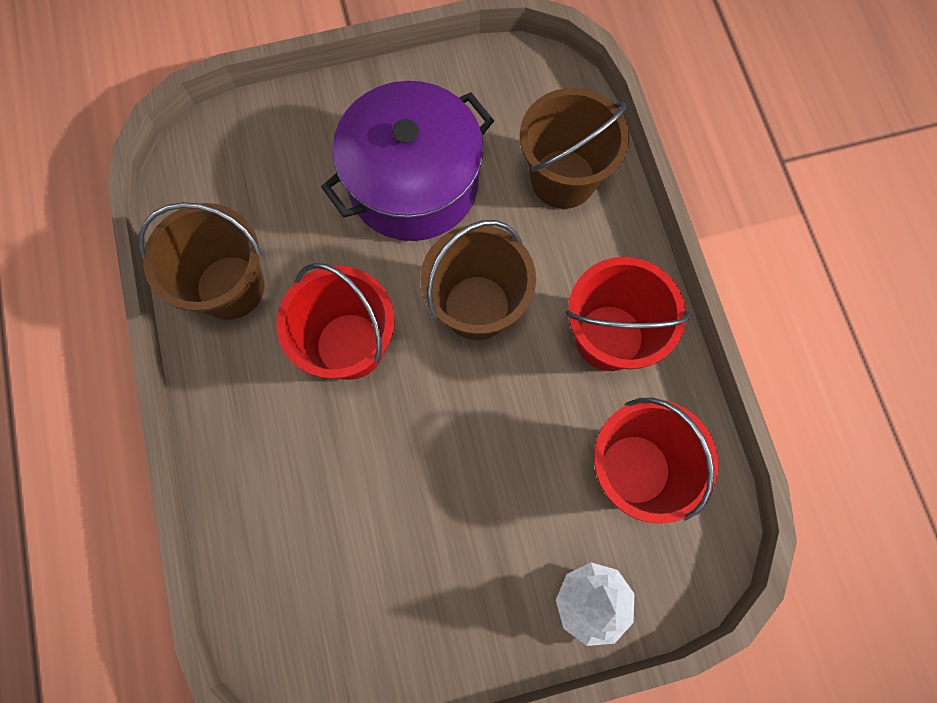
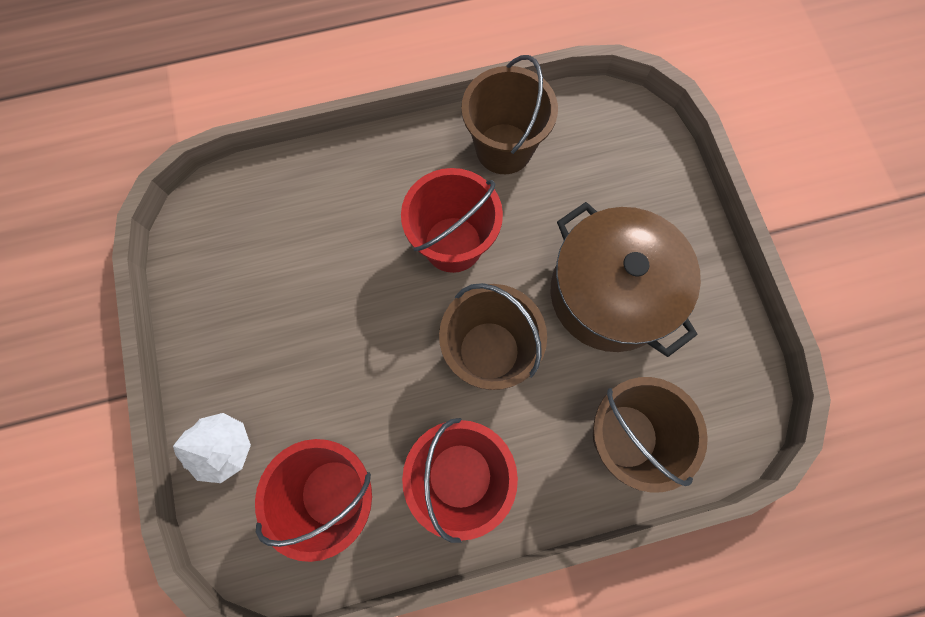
camera: 90 degrees right, 0 degrees up
purple pot [321,81,494,241] -> brown pot [551,202,701,357]

